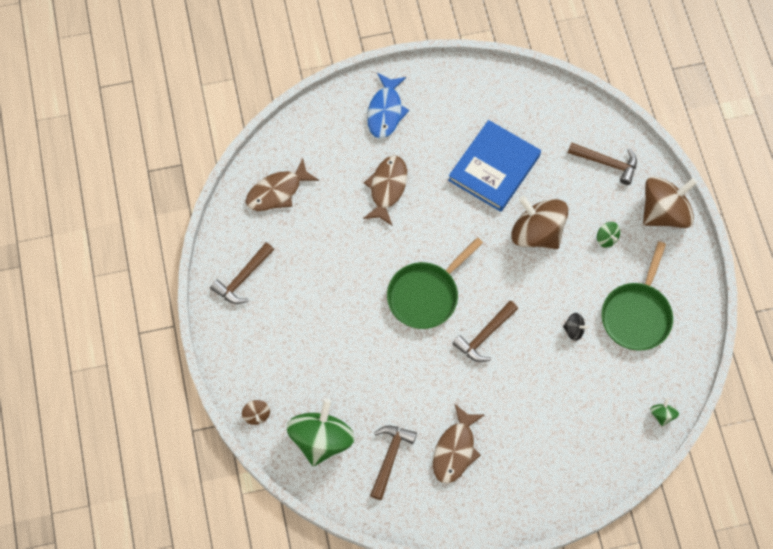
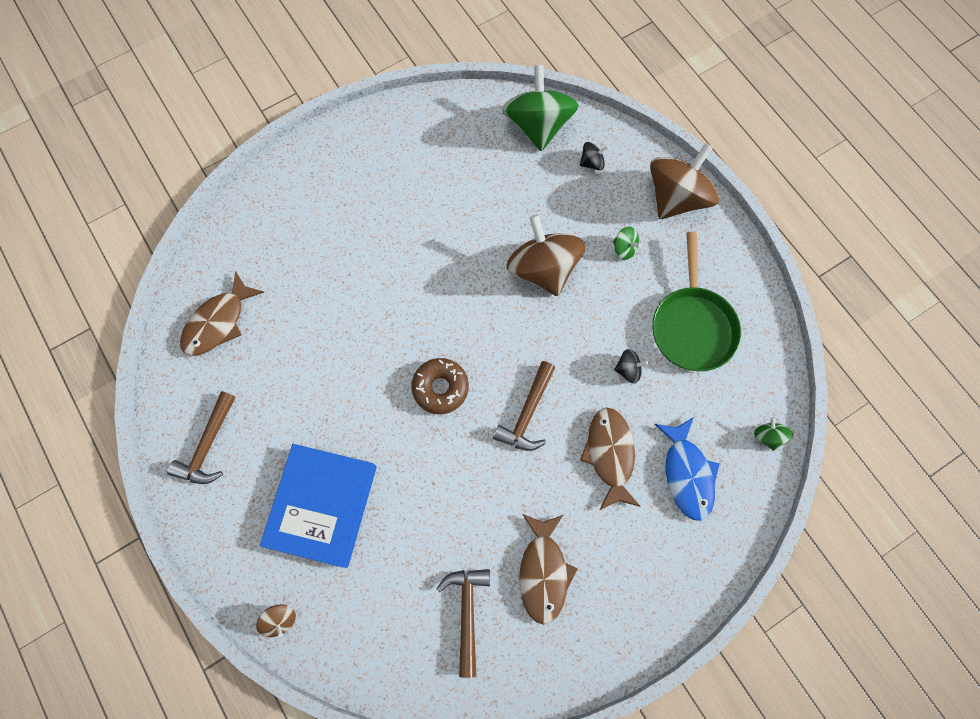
camera: 20 degrees left, 5 degrees up
green spinning top [286,399,355,466] -> green spinning top moved to [502,65,579,151]
brown fish [363,156,407,226] -> brown fish moved to [580,408,641,510]
blue fish [367,73,409,138] -> blue fish moved to [655,417,720,521]
green pan [387,237,483,329] -> brown donut [411,358,469,414]
blue book [448,120,541,212] -> blue book moved to [260,444,377,568]
brown spinning top [511,196,568,249] -> brown spinning top turned 45 degrees clockwise [506,214,586,296]
brown hammer [568,142,637,185] -> black spinning top [580,142,609,171]

